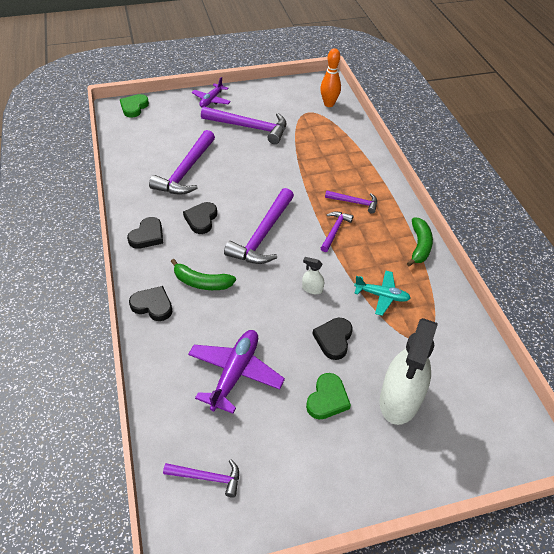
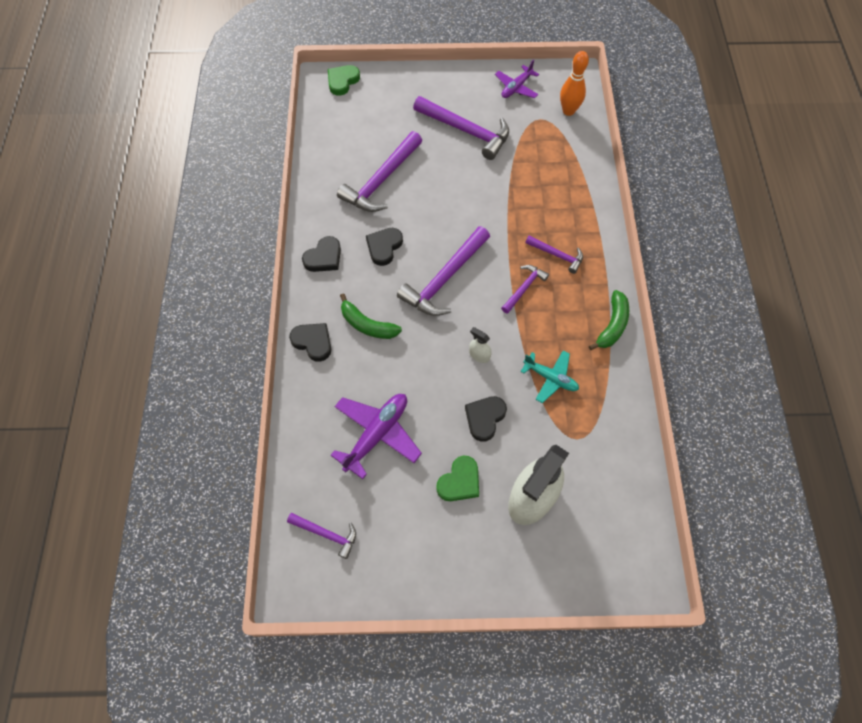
camera: 15 degrees right, 15 degrees up
purple plane [191,77,231,108] -> purple plane moved to [495,60,539,98]

